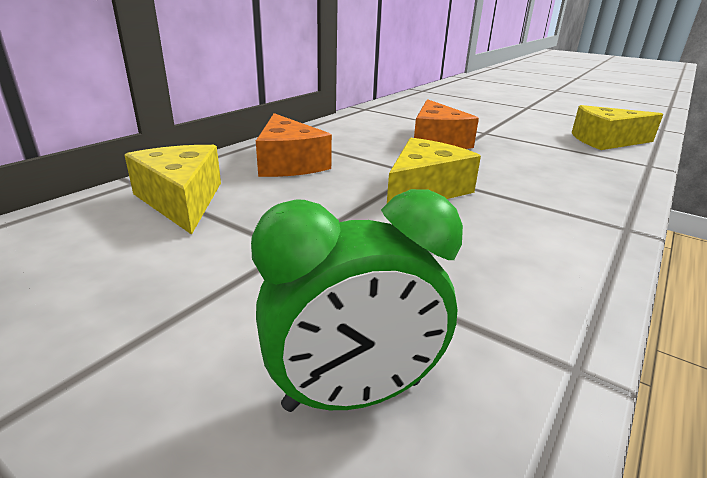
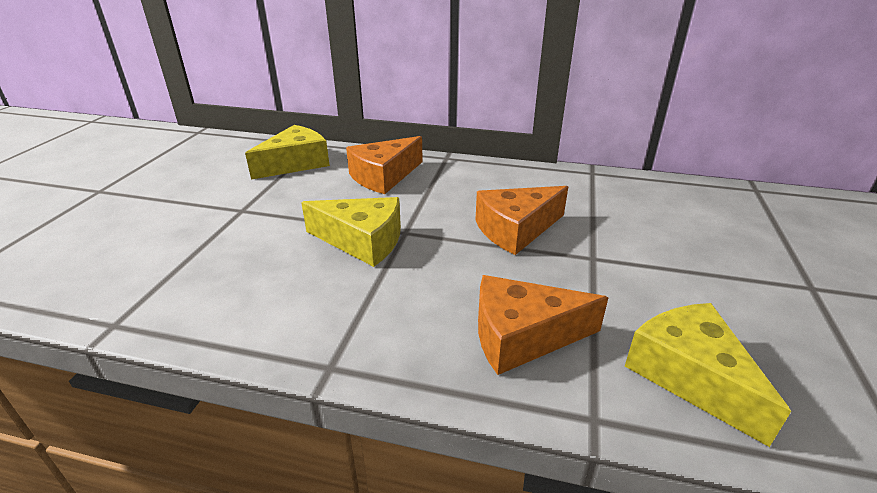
camera: 70 degrees right, 5 degrees up
green clock [251,189,463,412] -> none
none -> orange cheese [478,275,609,375]

